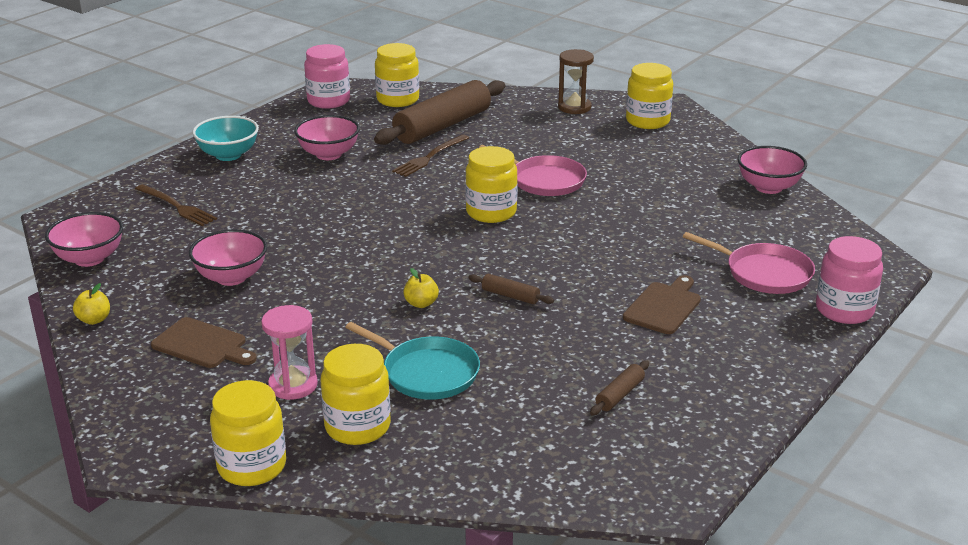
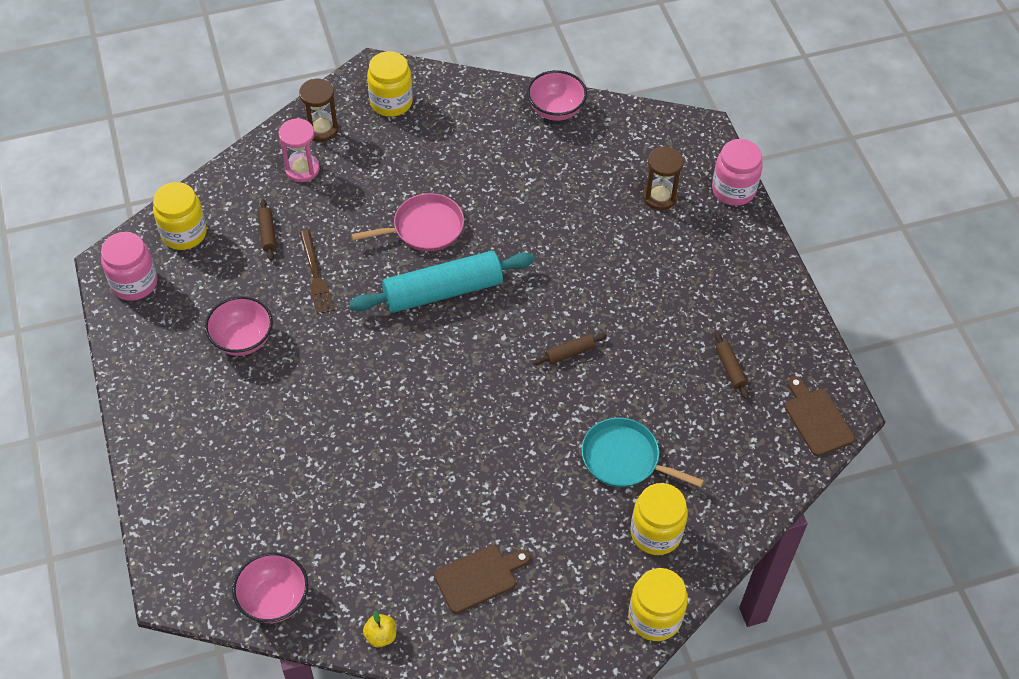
camera: 55 degrees left, 25 degrees up
brown fork [135,184,217,226] -> none
pink bowl [189,229,267,286] -> none
turquoise bowl [192,116,259,161] -> none
pink hourglass [261,305,318,400] -> pink hourglass moved to [279,119,320,182]
turquoise pan [345,322,480,400] -> turquoise pan turned 135 degrees counterclockwise [582,417,704,487]
brown rolling pin [374,80,505,145] -> brown rolling pin [258,199,277,261], size x0.41
yellow apple [403,268,439,308] -> none
yellow jar [465,146,518,223] -> turquoise rolling pin [349,251,534,313]
brown cutting board [623,275,701,334] -> brown cutting board moved to [785,376,855,456]
pink pan [683,232,815,294] -> brown hourglass [643,146,684,210]

